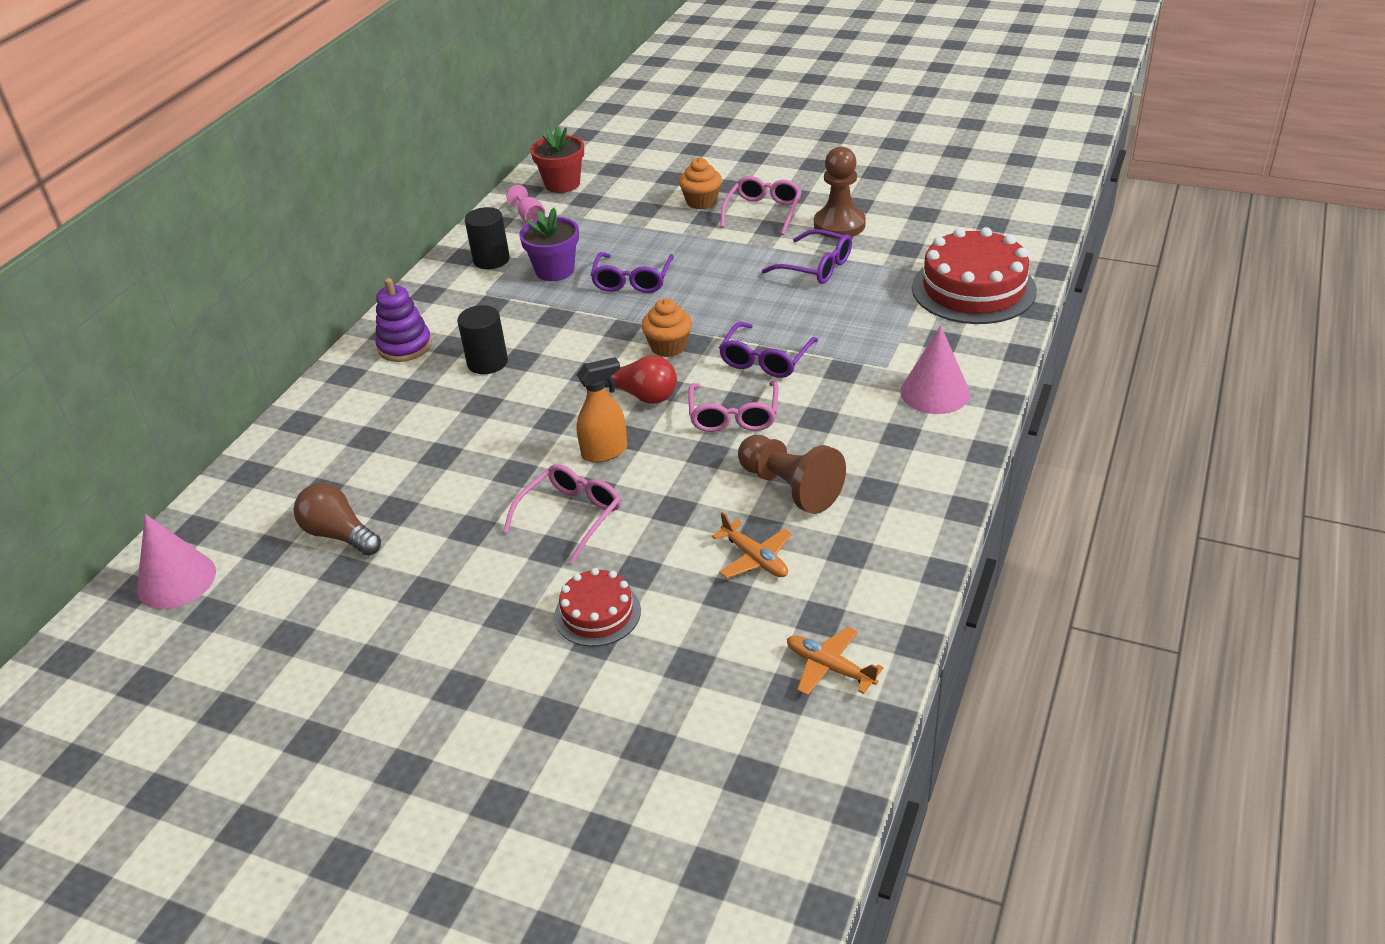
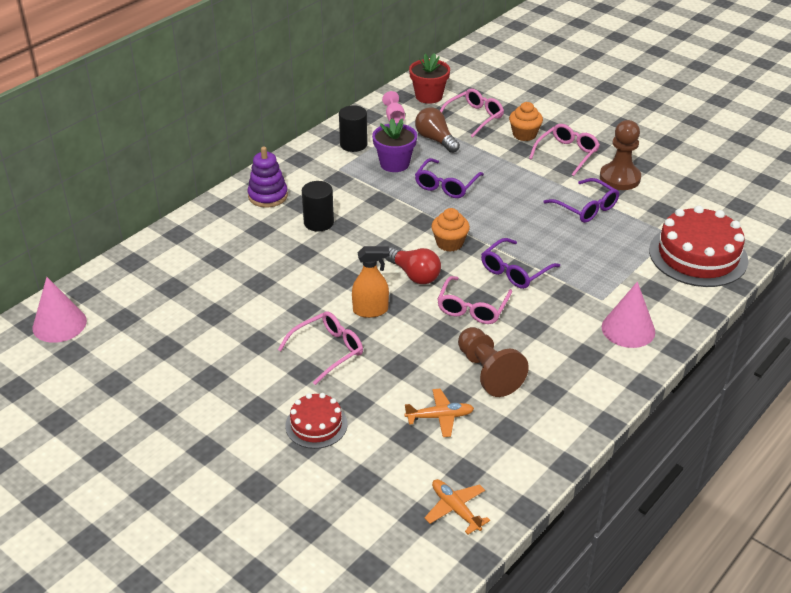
camera: 15 degrees right, 0 degrees up
brown light bulb [294,483,381,556] -> brown light bulb moved to [415,107,460,153]
orange plane [712,512,792,578] -> orange plane turned 75 degrees counterclockwise [404,389,474,437]
none -> pink glasses [440,89,504,138]

